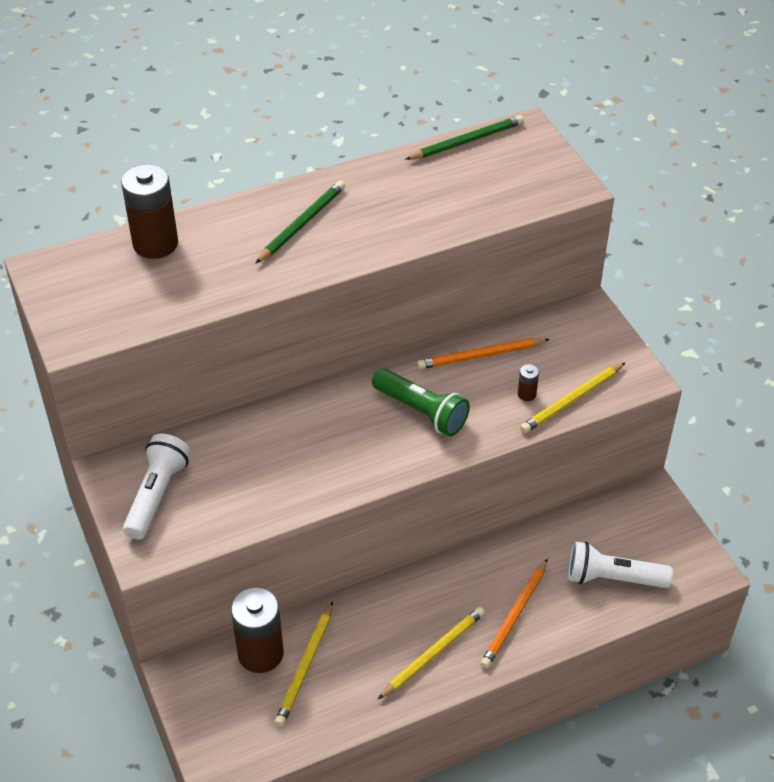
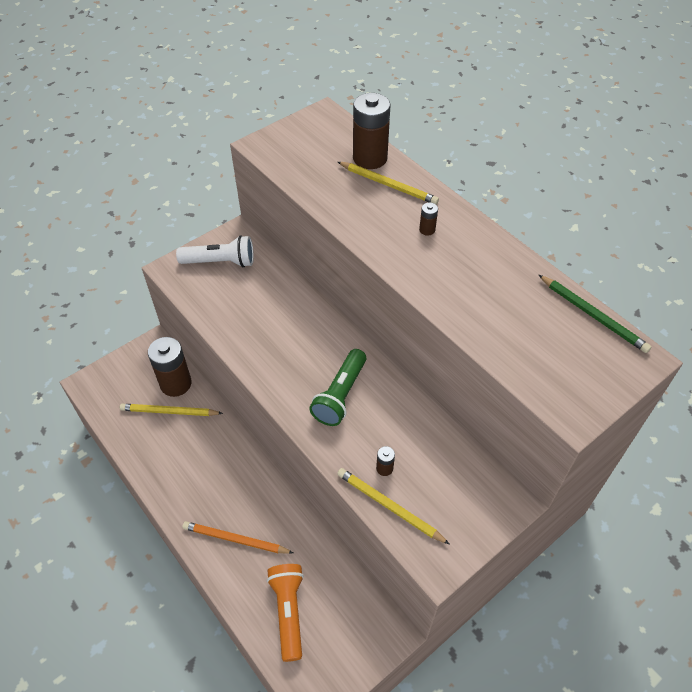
camera: 75 degrees right, 5 degrees up
green pencil [255,181,345,264] -> brown battery [419,202,438,236]
yellow pencil [378,607,485,699] -> yellow pencil moved to [338,162,439,205]
orange pencil [417,338,550,369] -> none
white flashlight [568,541,673,588] -> orange flashlight [267,564,304,662]

